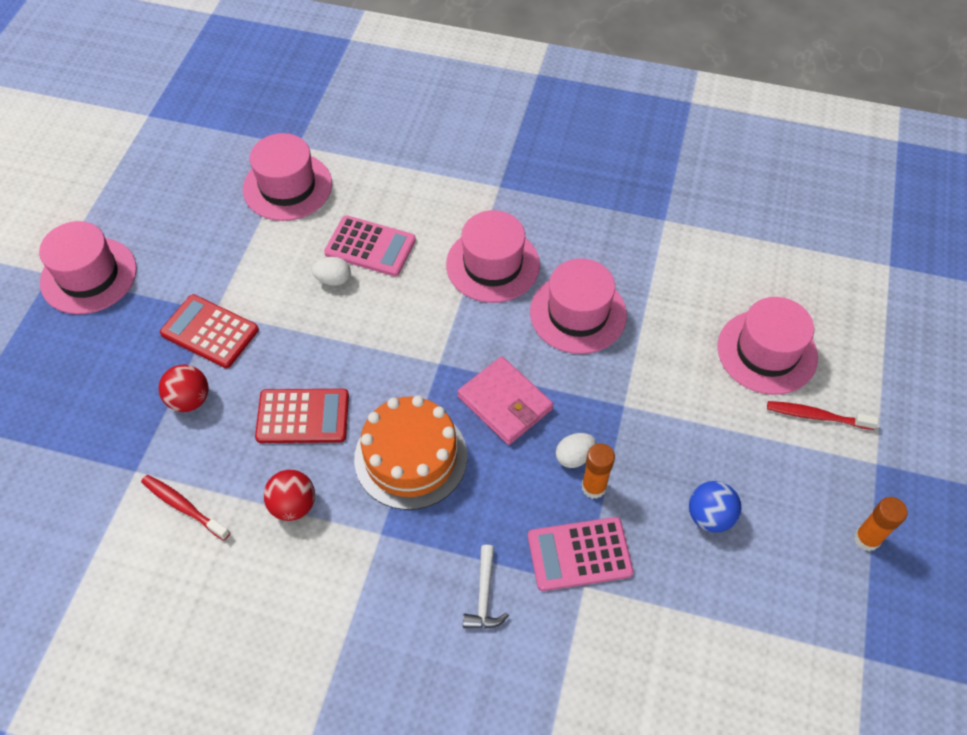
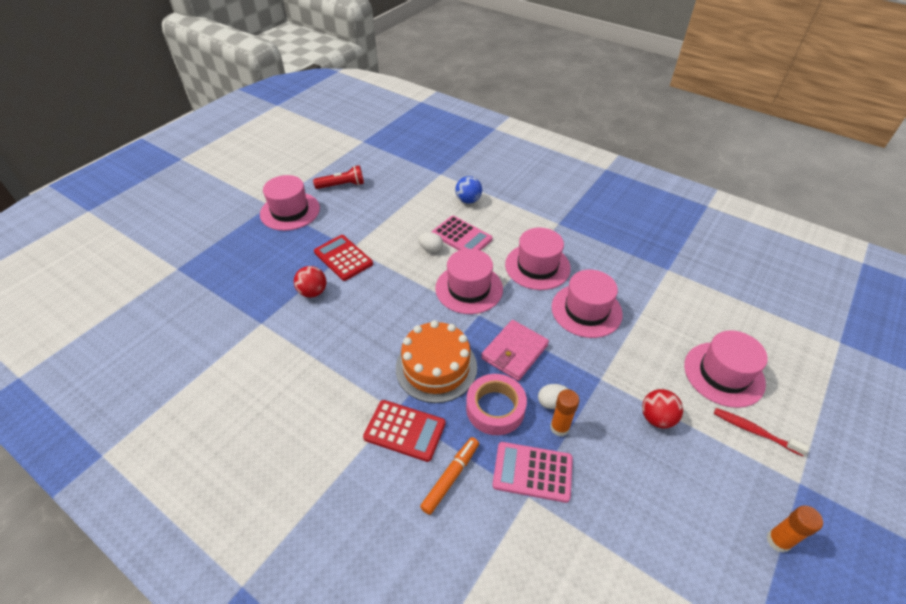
camera: 20 degrees right, 10 degrees down
red toothbrush [141,475,230,541] -> none
pink hat [243,133,332,221] -> pink hat moved to [435,249,503,314]
red calculator [255,389,349,443] -> red calculator moved to [363,400,446,462]
red ball [263,470,315,521] -> red ball moved to [642,389,683,428]
pink wallet [458,356,553,445] -> pink wallet turned 60 degrees clockwise [481,320,549,381]
white hammer [463,545,509,629] -> orange marker [420,437,479,515]
blue ball [689,481,741,533] -> blue ball moved to [455,176,482,203]
none -> red flashlight [313,165,364,189]
none -> pink tape [466,374,527,435]

